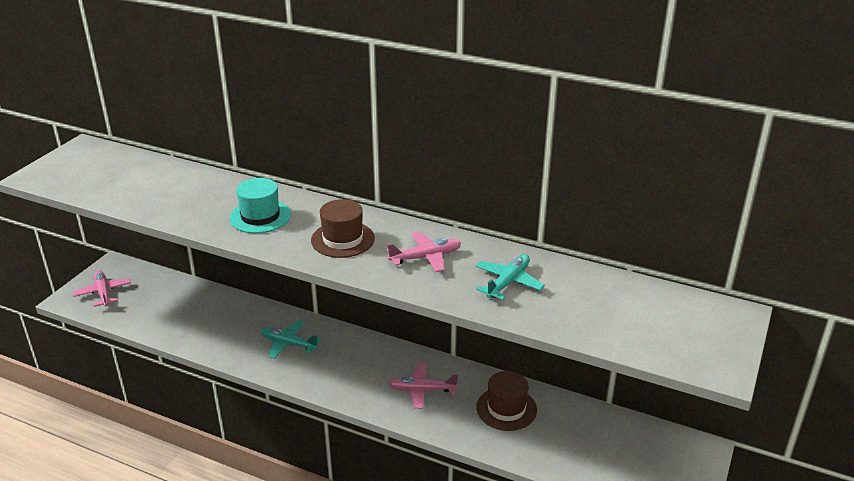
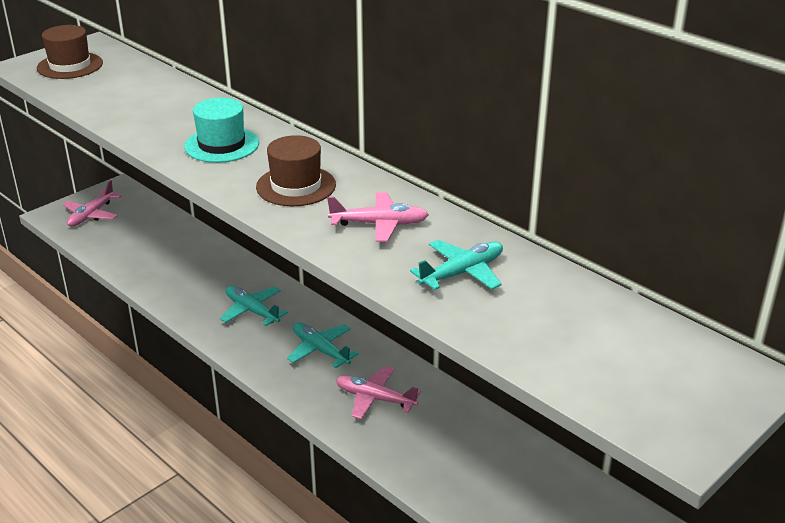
camera: 20 degrees right, 0 degrees up
pink plane [73,270,131,307] -> pink plane turned 150 degrees counterclockwise [62,180,122,227]
brown hat [476,371,537,431] -> brown hat moved to [37,25,103,79]
none -> turquoise plane [287,323,359,368]

